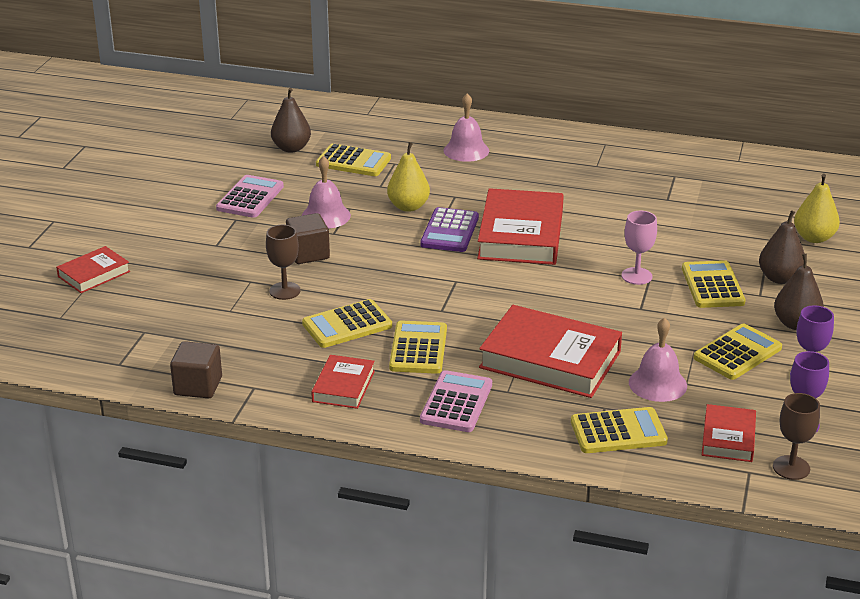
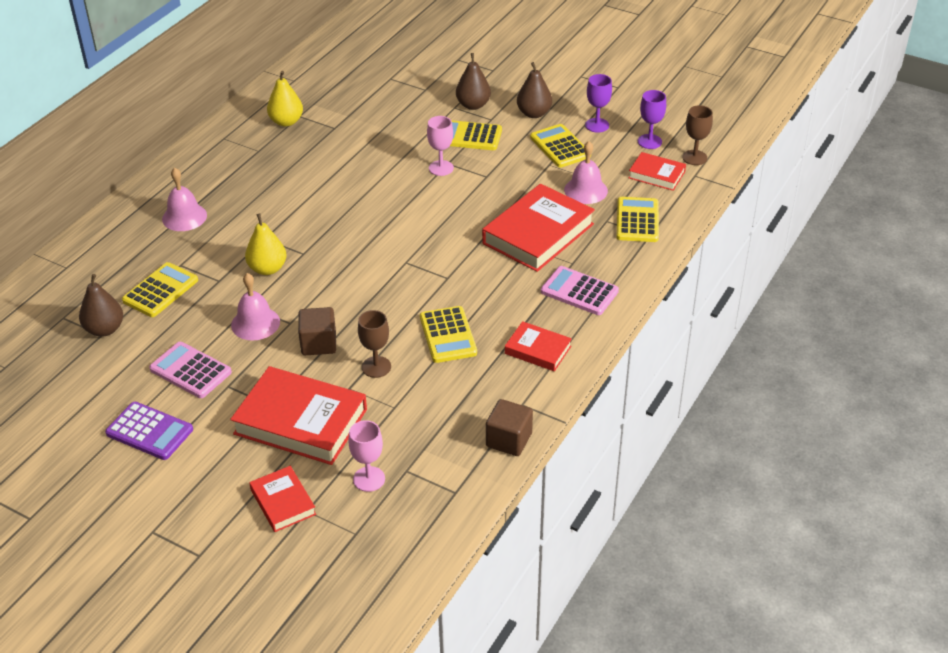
camera: 75 degrees left, 10 degrees up
yellow calculator [389,320,447,374] -> none
purple calculator [420,207,479,252] -> purple calculator moved to [105,402,193,460]
red book [477,188,564,265] -> red book moved to [230,366,367,465]
yellow pear [794,174,840,243] -> yellow pear moved to [267,71,303,127]
none -> pink goblet [348,420,385,492]

